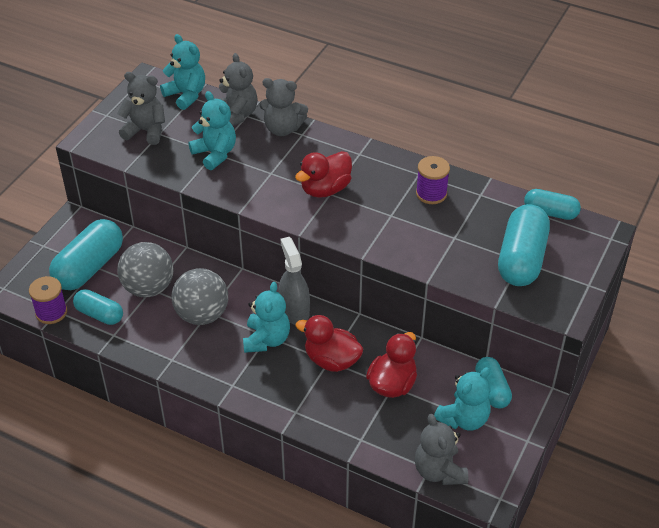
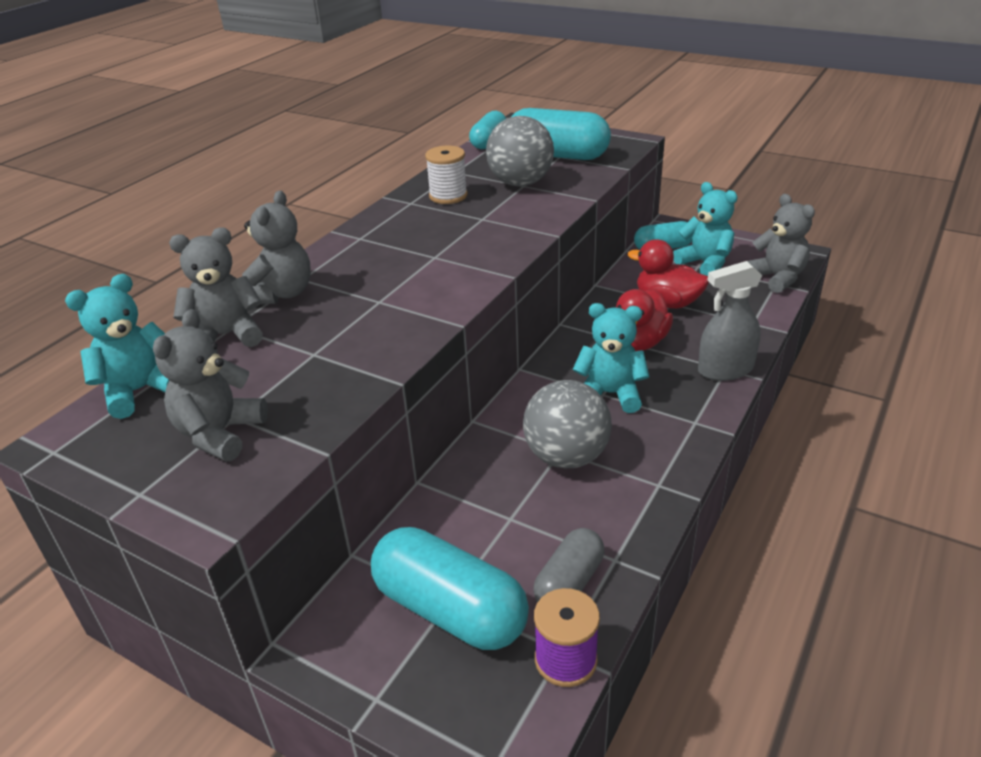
camera: 85 degrees left, 10 degrees down
turquoise capsule [73,289,123,325] -> grey capsule [533,528,604,603]
grey ball [118,242,173,297] -> grey ball moved to [486,116,554,186]
turquoise teddy bear [188,91,236,170] -> none
grey spray bottle [279,237,310,325] -> grey spray bottle moved to [698,261,762,381]
red duck [295,151,352,198] -> none
grey teddy bear [415,414,468,485] -> grey teddy bear turned 105 degrees counterclockwise [747,194,815,293]
purple spool [416,156,450,204] -> white spool [425,146,468,204]

